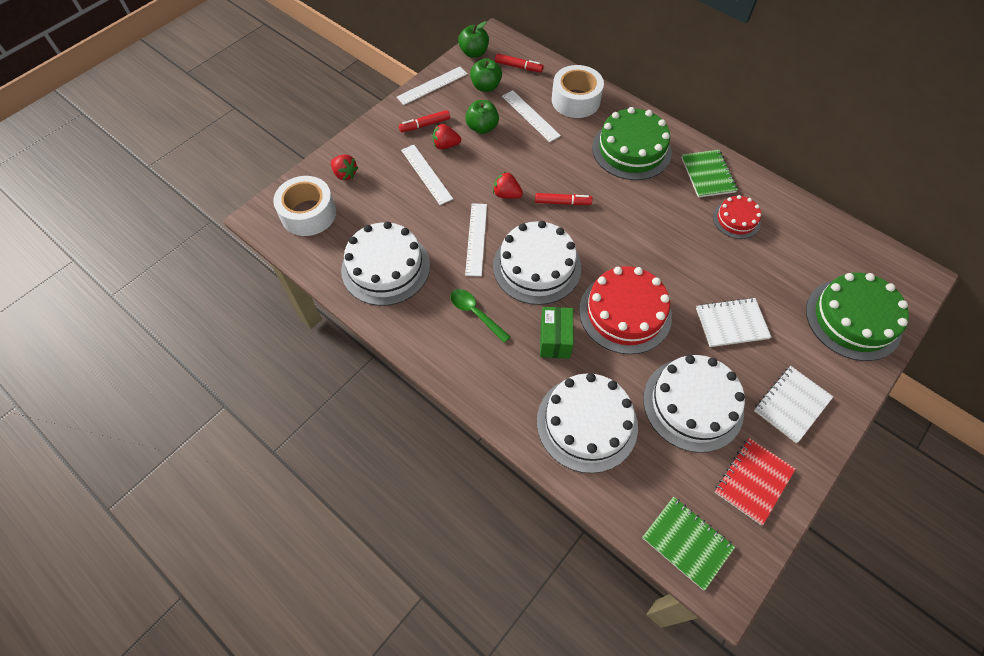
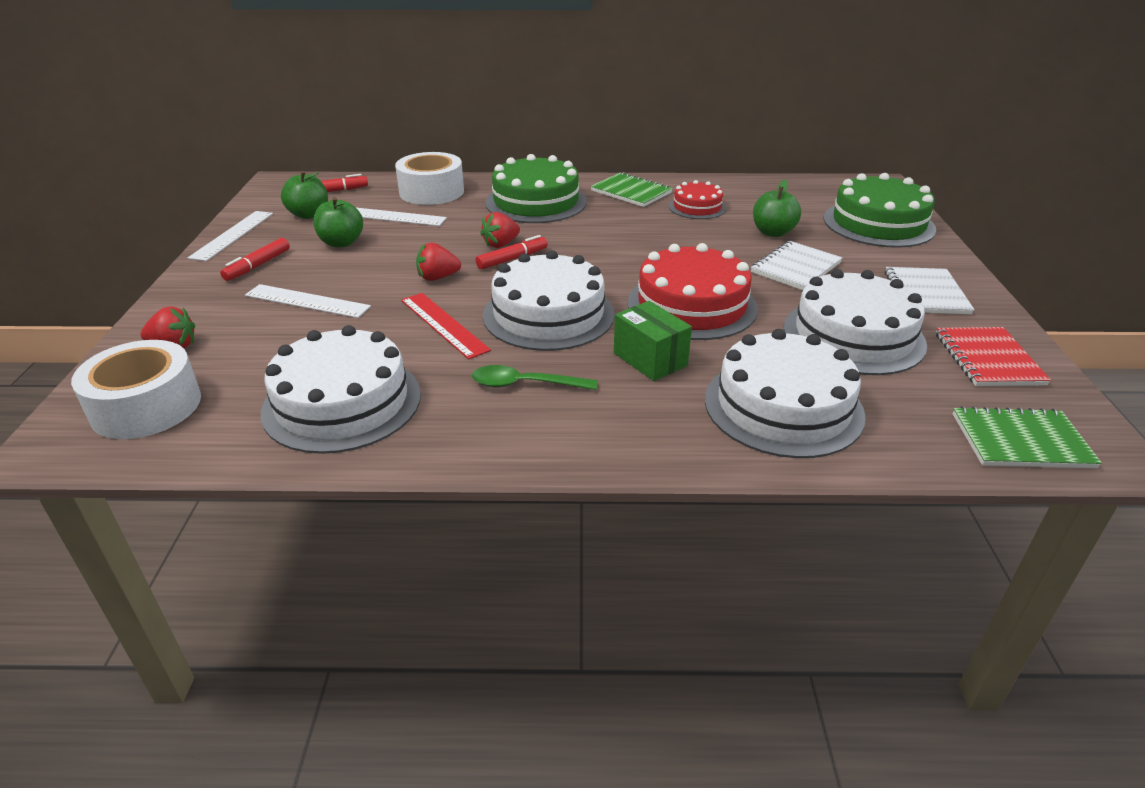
camera: 40 degrees left, 25 degrees down
red strawberry [432,124,461,149] -> red strawberry moved to [480,212,520,248]
green apple [458,21,489,58] -> green apple moved to [753,180,801,237]
white ruler [465,203,487,276] -> red ruler [401,293,491,359]

